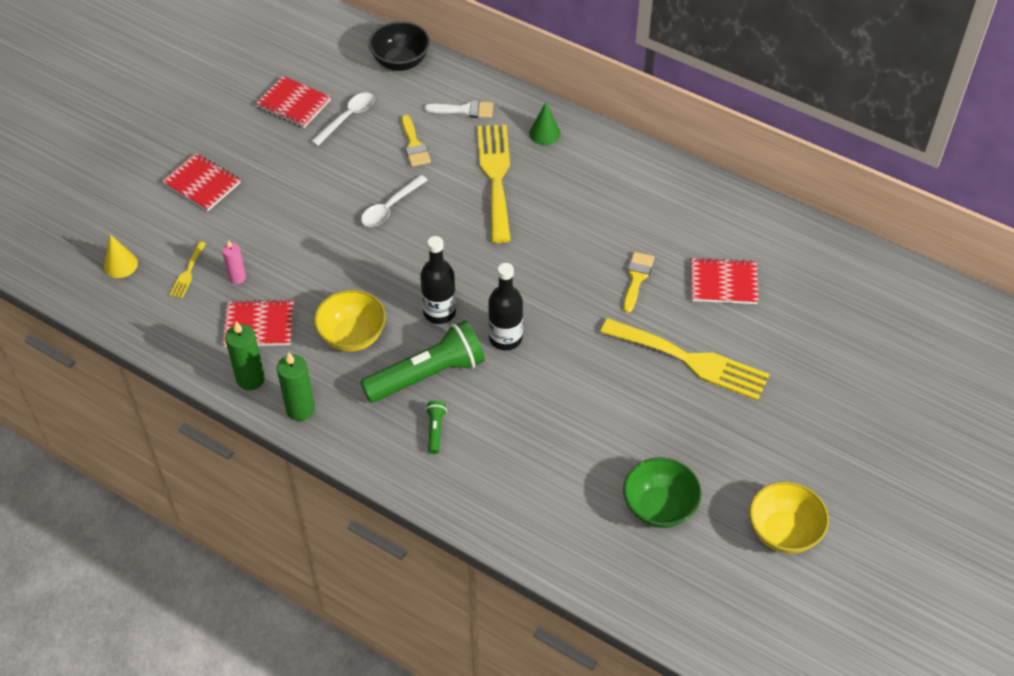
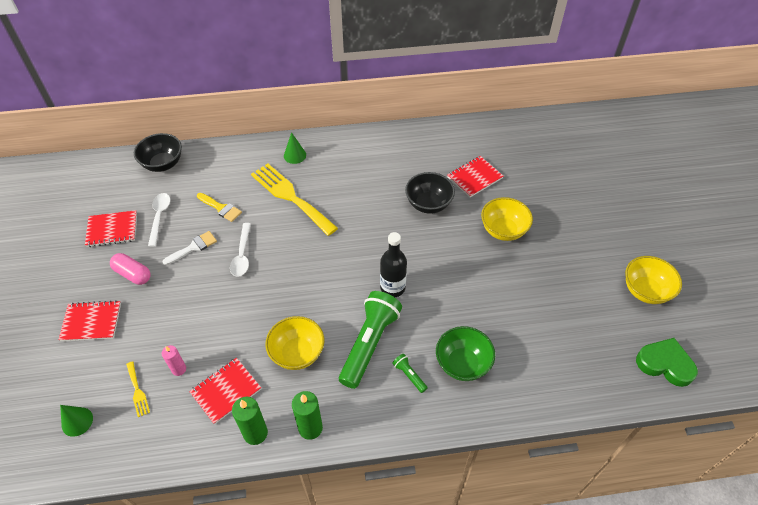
camera: 40 degrees left, 0 degrees up
yellow cone [104,234,138,278] -> green cone [60,405,93,437]
black bottle [420,236,456,324] -> none
white brush [425,100,493,118] -> white brush moved to [162,231,217,265]
yellow fork [600,318,770,401] -> yellow bowl [481,197,533,241]
yellow brush [623,252,654,313] -> black bowl [405,172,455,214]
green bowl [623,457,702,528] -> green bowl moved to [436,326,495,381]
none -> pink capsule [110,253,151,285]
none -> green heart [636,338,698,387]

